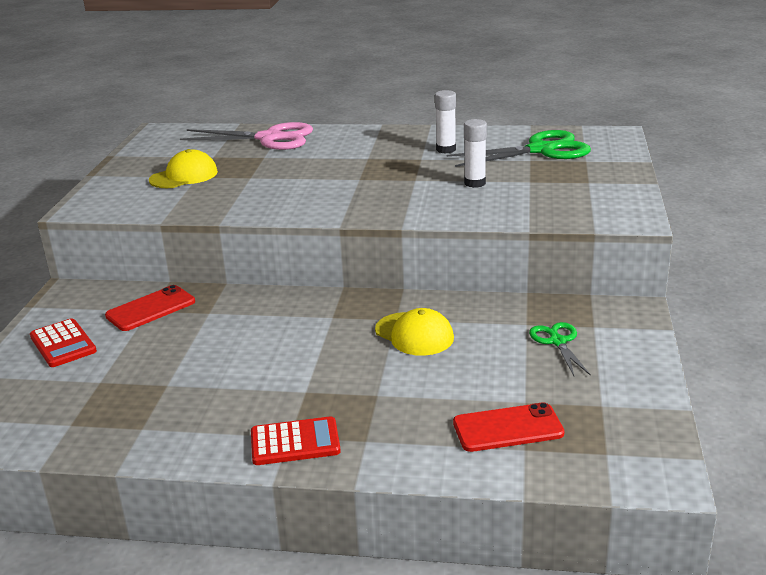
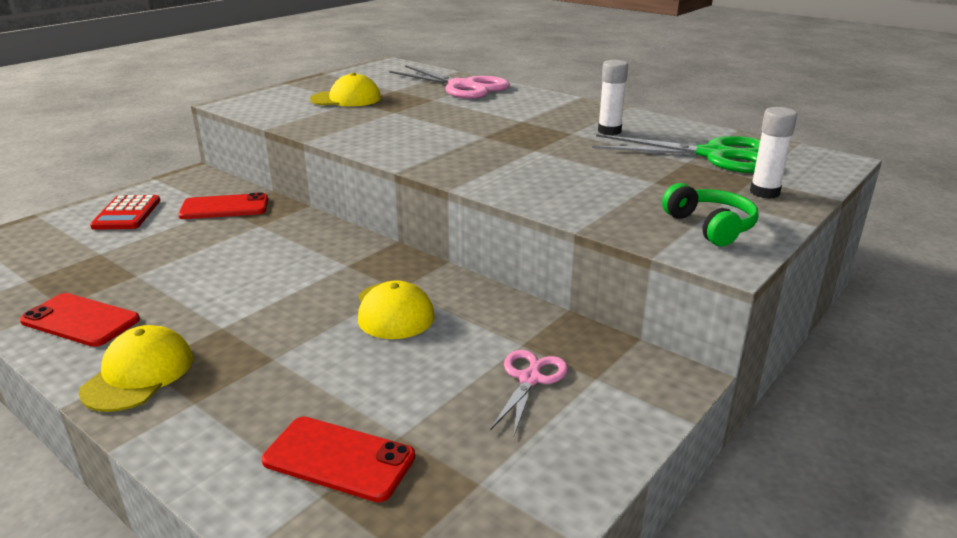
camera: 30 degrees right, 0 degrees up
red calculator [251,416,341,465] -> yellow cap [79,325,193,412]
white glue stick [464,119,487,188] -> white glue stick moved to [750,107,797,199]
green scissors [529,322,591,376] -> pink scissors [490,350,568,435]
none -> red phone [20,293,140,347]
none -> green headphones [662,183,759,246]

